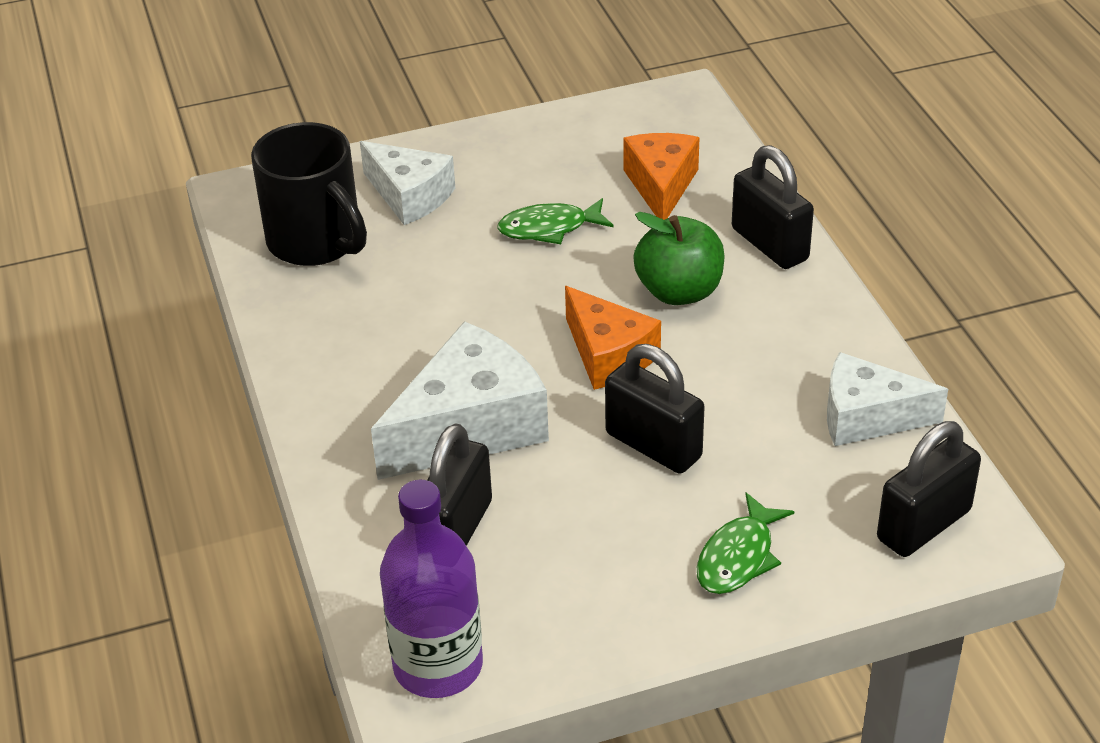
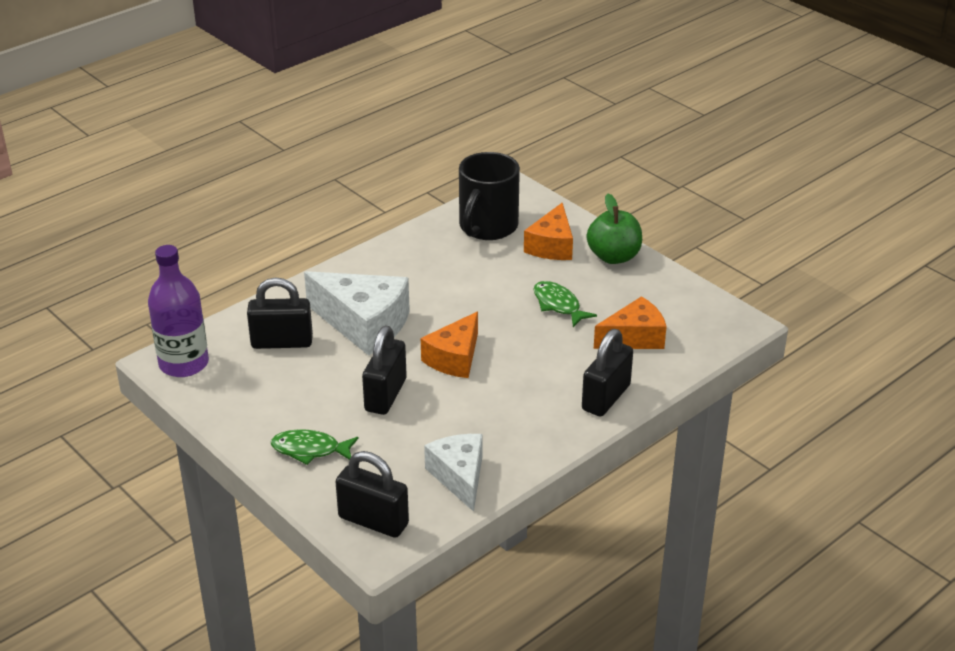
camera: 65 degrees right, 5 degrees down
white cheese [360,141,455,225] -> orange cheese [524,203,573,260]
green apple [633,212,725,305] -> green apple moved to [587,194,642,264]

